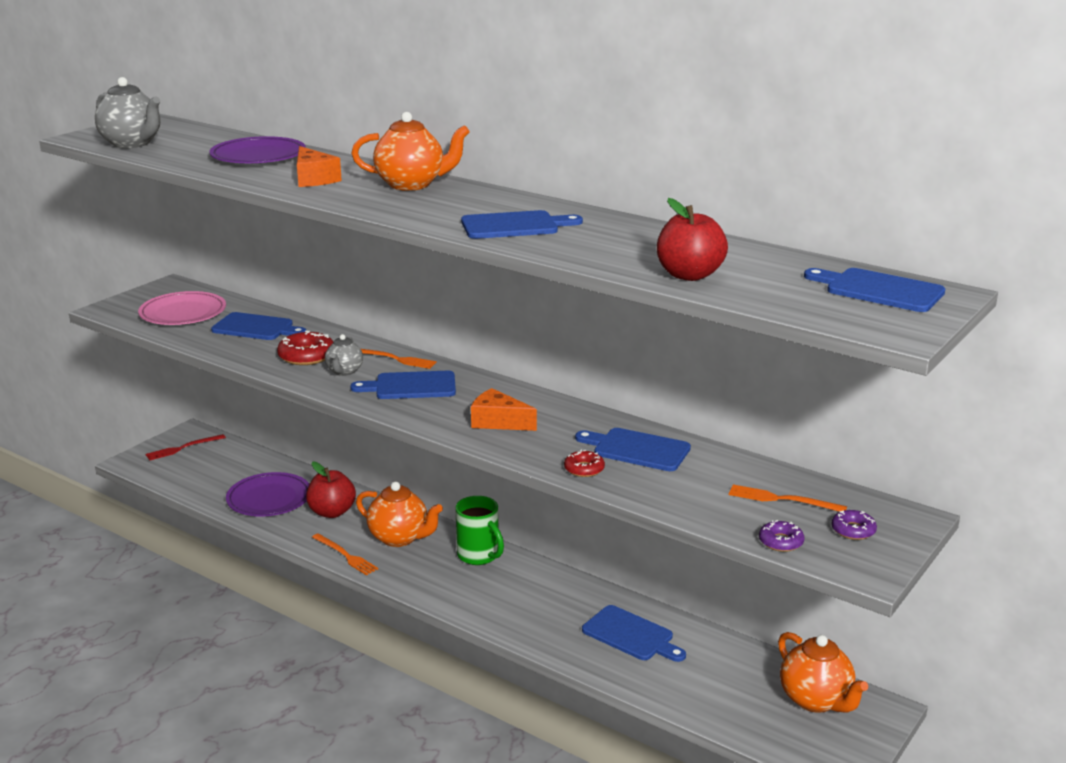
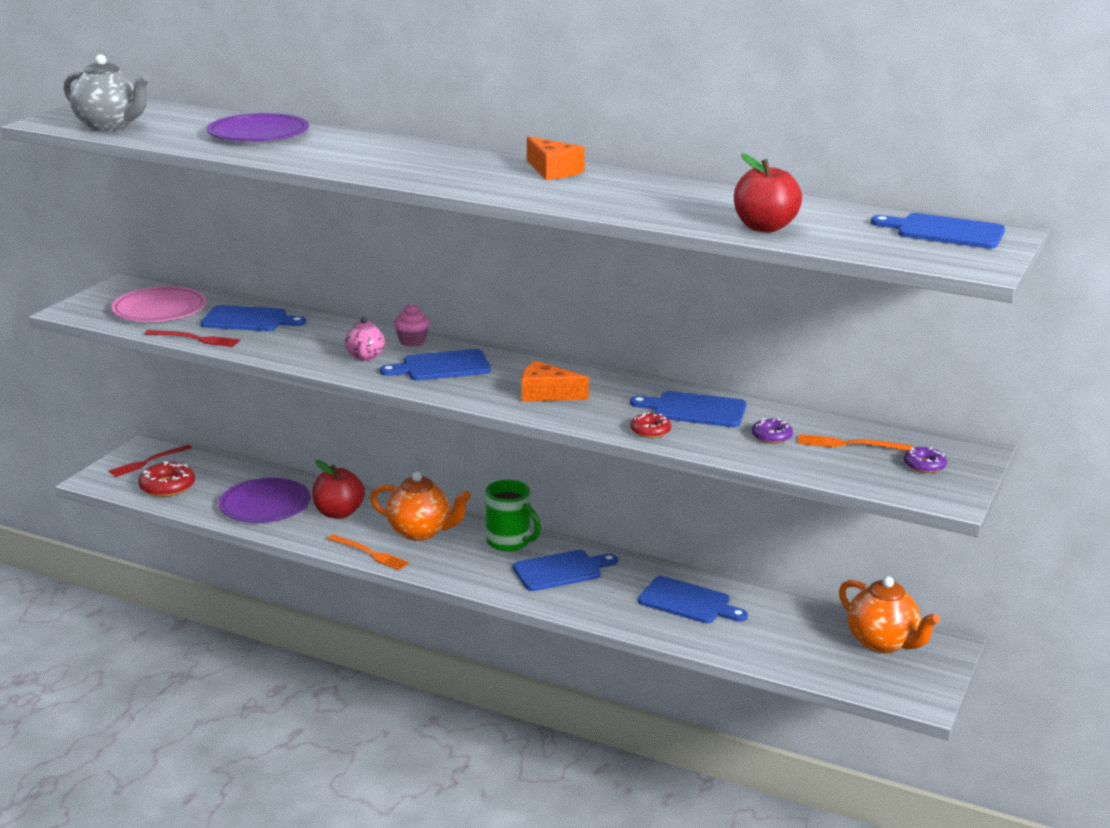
camera: 10 degrees left, 0 degrees up
red donut [277,331,333,365] -> red donut moved to [139,461,195,497]
orange cheese [297,146,342,187] -> orange cheese moved to [527,136,585,180]
grey teapot [325,334,363,376] -> pink teapot [345,317,385,361]
orange teapot [351,112,470,191] -> none
orange fork [361,349,437,369] -> pink cupcake [394,304,430,347]
blue cutting board [461,210,583,239] -> blue cutting board moved to [513,550,618,591]
purple donut [759,520,804,552] -> purple donut moved to [752,418,793,444]
none -> red fork [145,330,240,347]

